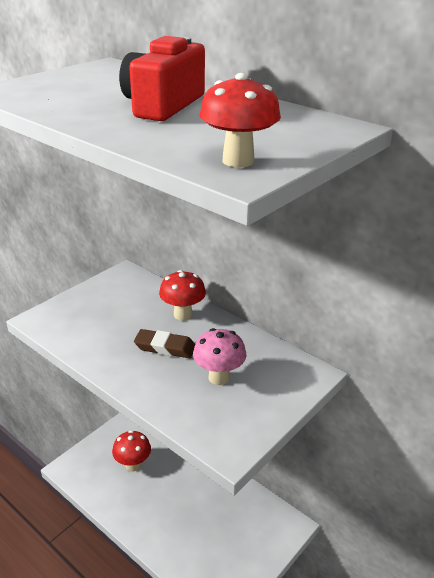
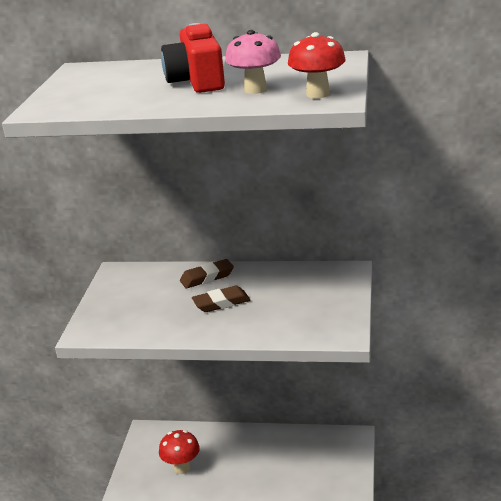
camera: 30 degrees left, 5 degrees down
red mushroom [159,270,206,321] -> brown eraser [180,259,234,289]
pink mushroom [193,328,246,385] -> pink mushroom moved to [225,30,281,94]

